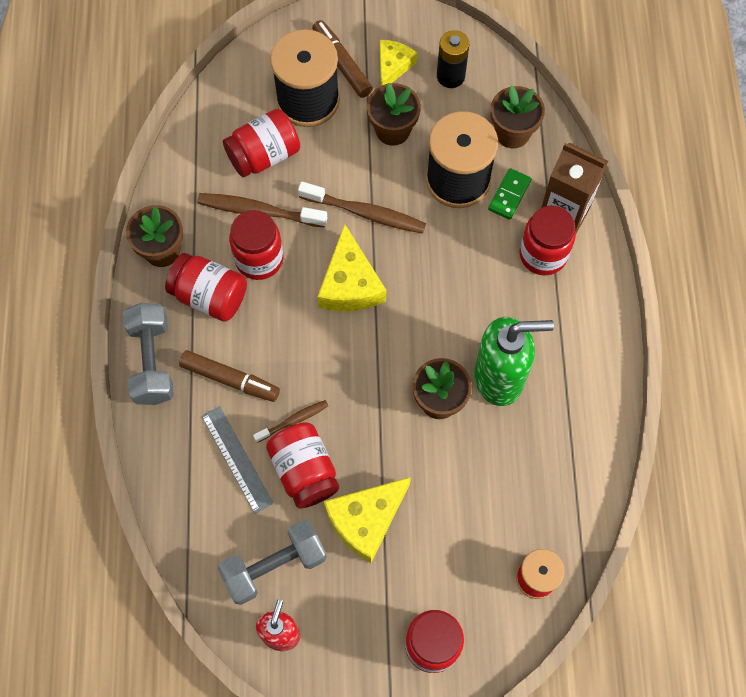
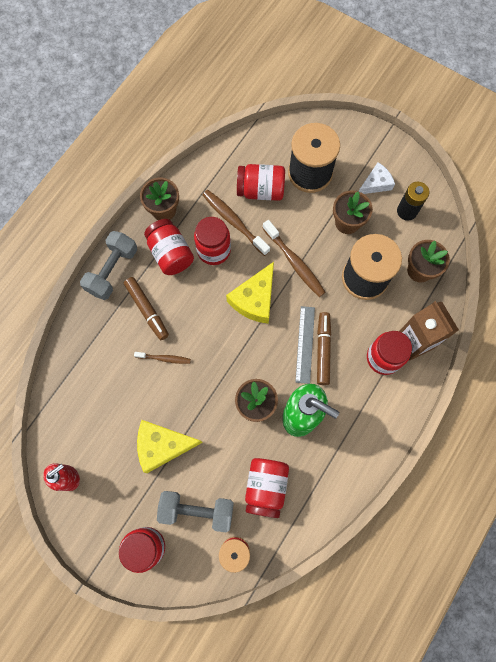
camera: 35 degrees right, 5 degrees up
grey ruler [201,406,274,514] -> grey ruler moved to [295,306,315,384]
grey dumbbell [217,520,327,605] -> grey dumbbell moved to [157,491,234,532]
red jar [266,422,339,508] -> red jar moved to [245,458,289,518]
brown marker [312,20,373,98] -> brown marker moved to [317,312,331,385]
yellow cheese [380,40,417,86] -> white cheese [359,162,395,194]
green domino [488,168,531,220] -> none

